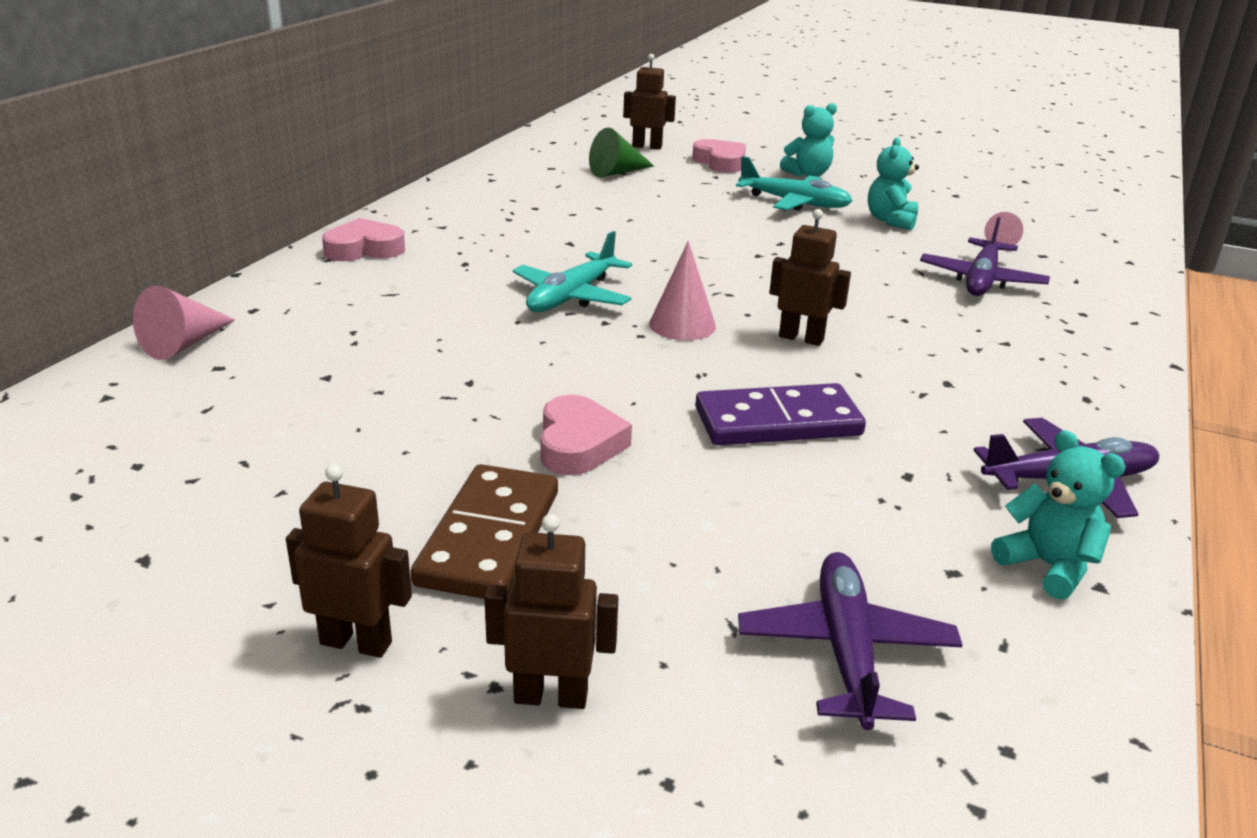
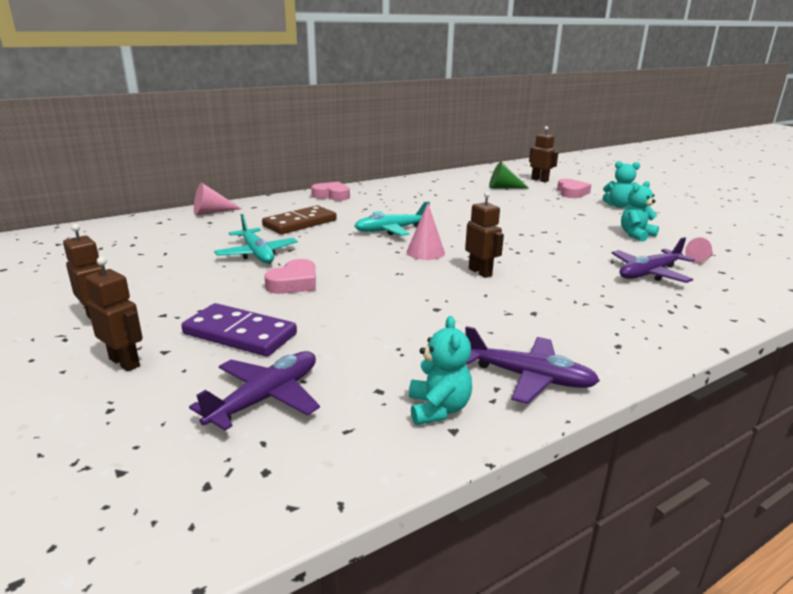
camera: 35 degrees right, 5 degrees down
brown domino [411,464,558,599] -> brown domino moved to [262,206,337,234]
purple domino [695,383,866,445] -> purple domino moved to [181,303,297,356]
turquoise plane [736,156,852,211] -> turquoise plane moved to [214,214,298,263]

